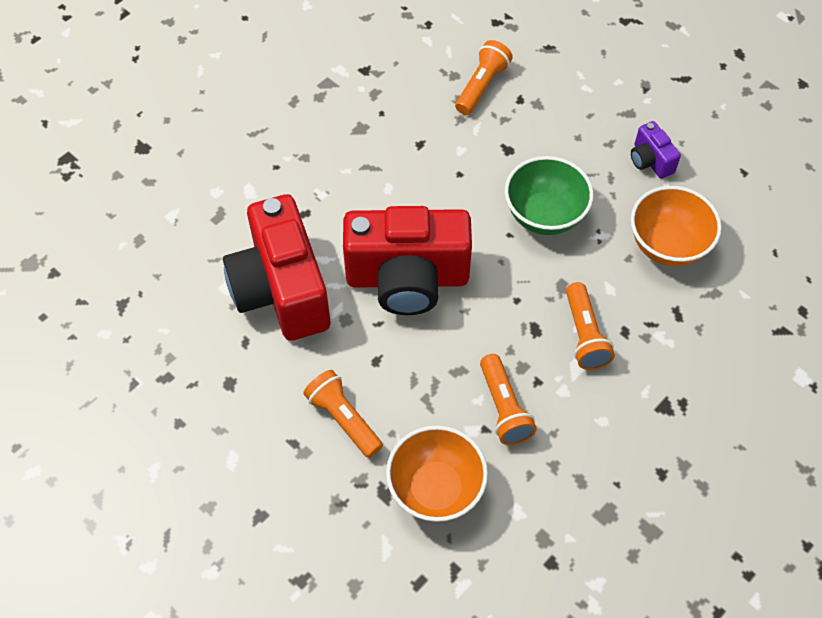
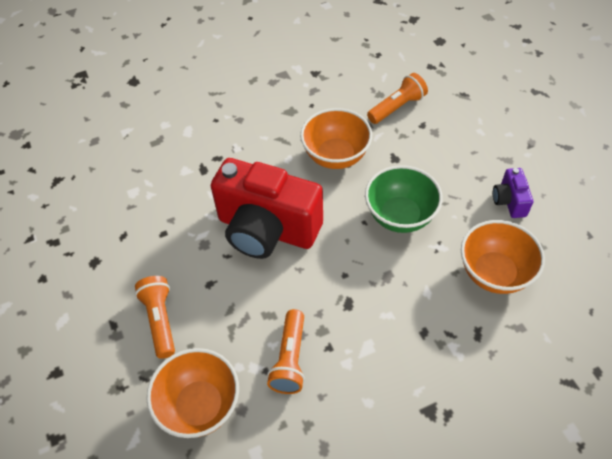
camera: 25 degrees right, 5 degrees down
red camera [223,194,330,341] -> none
orange flashlight [566,282,615,370] -> none
none -> orange bowl [300,108,372,169]

